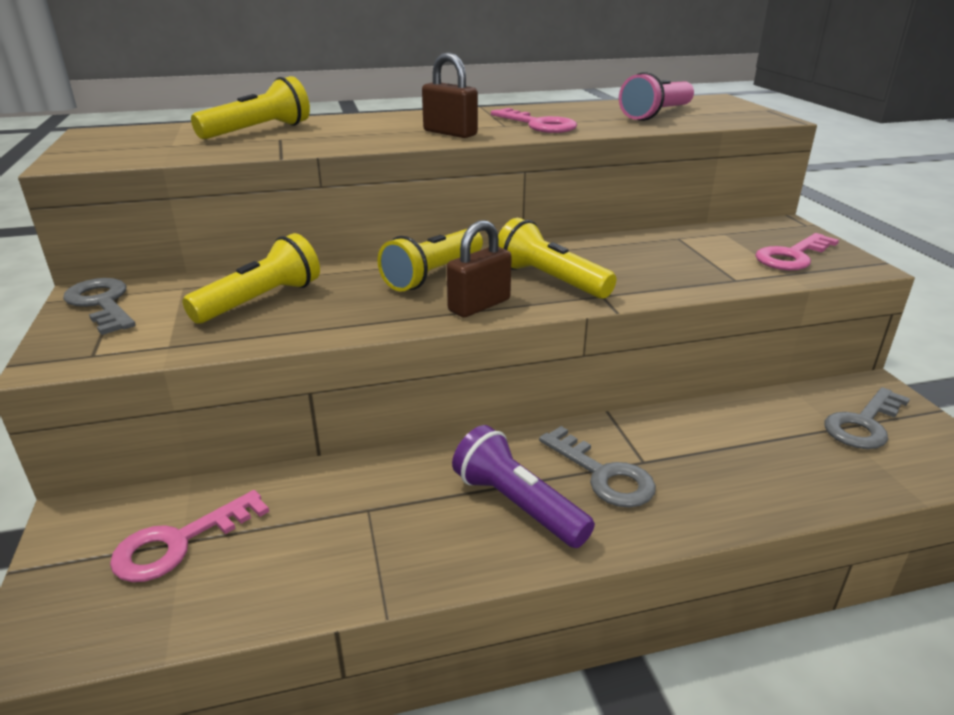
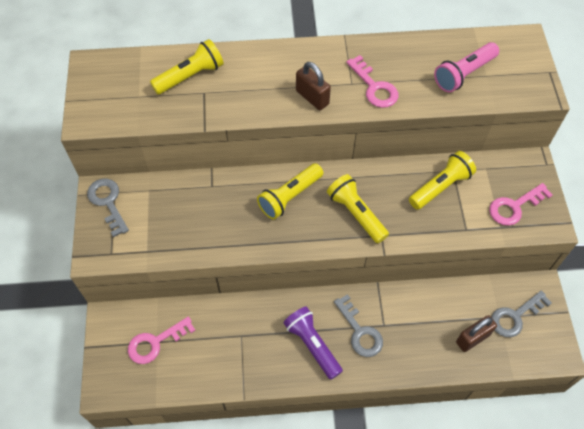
camera: 10 degrees right, 30 degrees up
yellow flashlight [182,233,320,323] -> yellow flashlight moved to [409,151,476,210]
brown padlock [447,220,512,318] -> brown padlock moved to [456,315,497,352]

